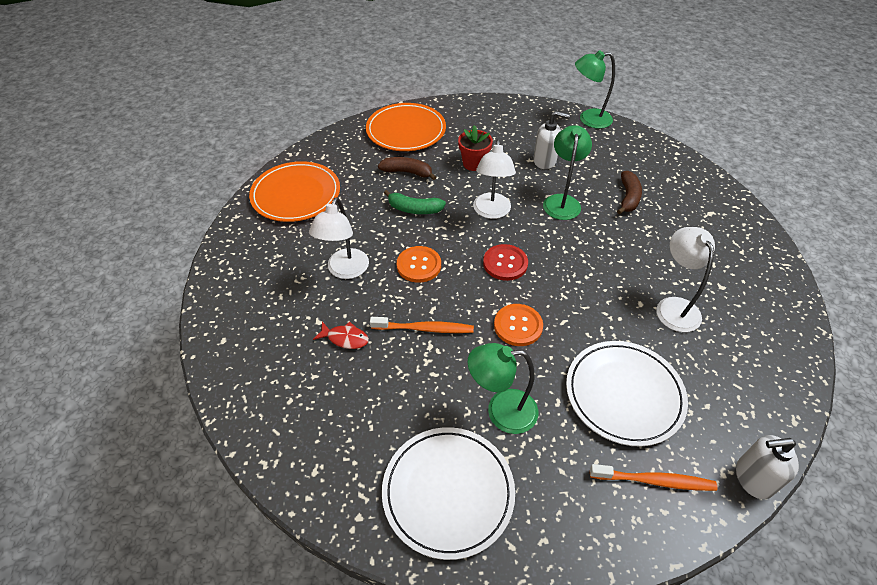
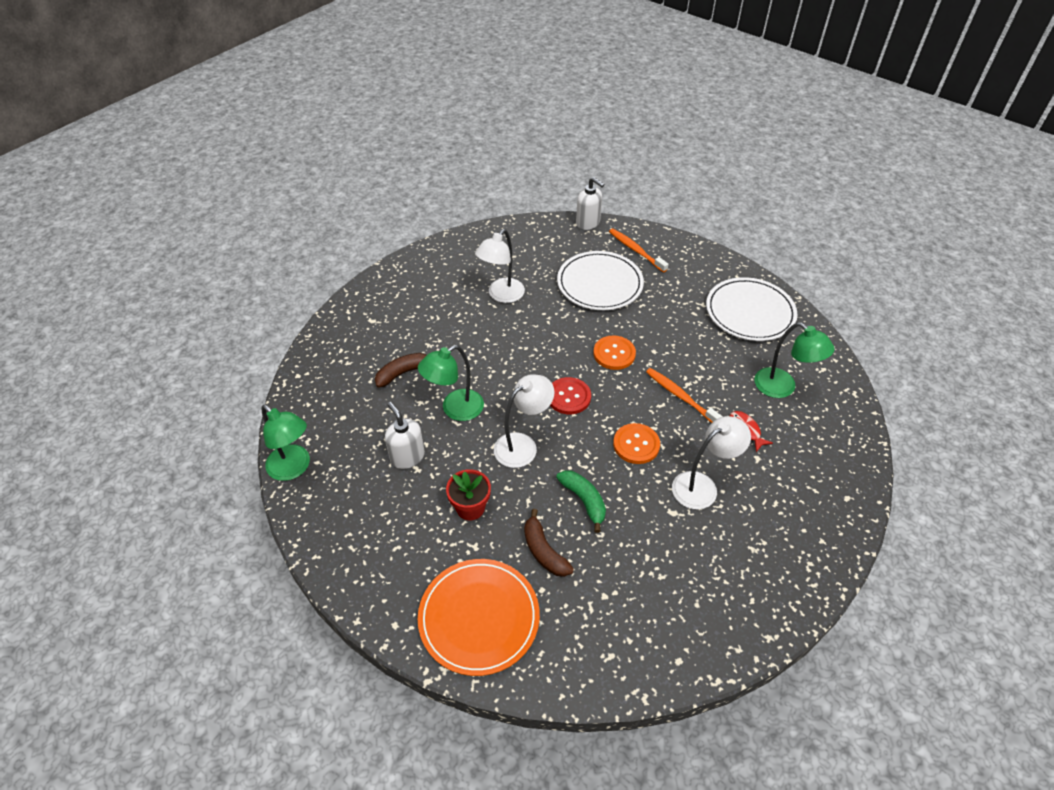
camera: 135 degrees left, 0 degrees up
orange plate [249,161,340,222] -> none
green lamp [468,343,538,434] -> green lamp moved to [754,322,835,398]

